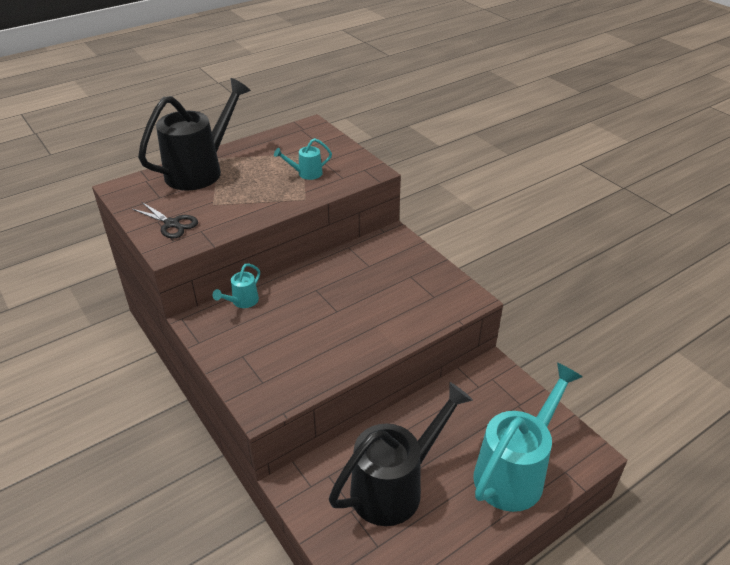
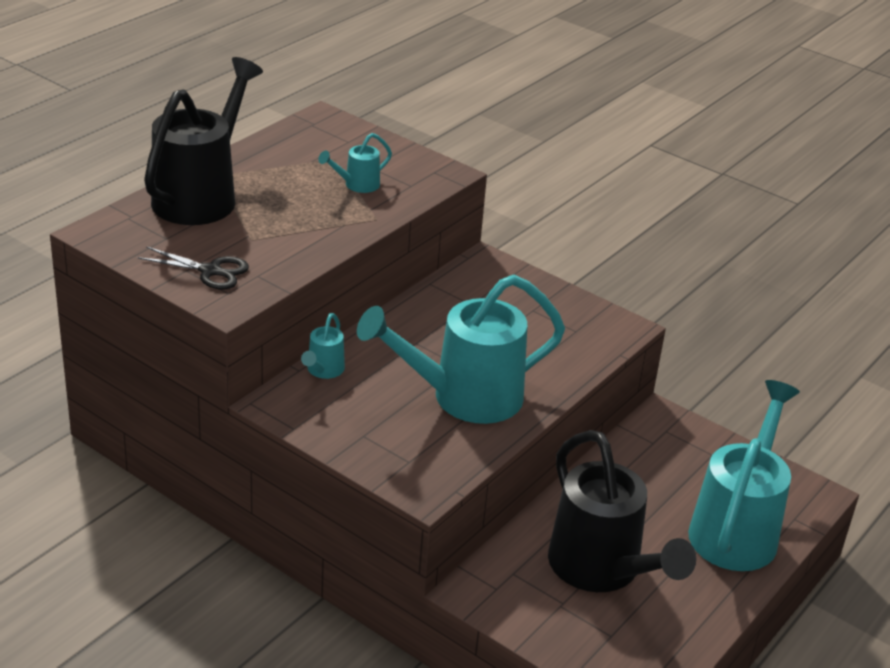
camera: 20 degrees left, 5 degrees down
black watering can [329,382,473,526] -> black watering can turned 120 degrees clockwise [548,430,696,592]
none -> turquoise watering can [357,275,565,424]

